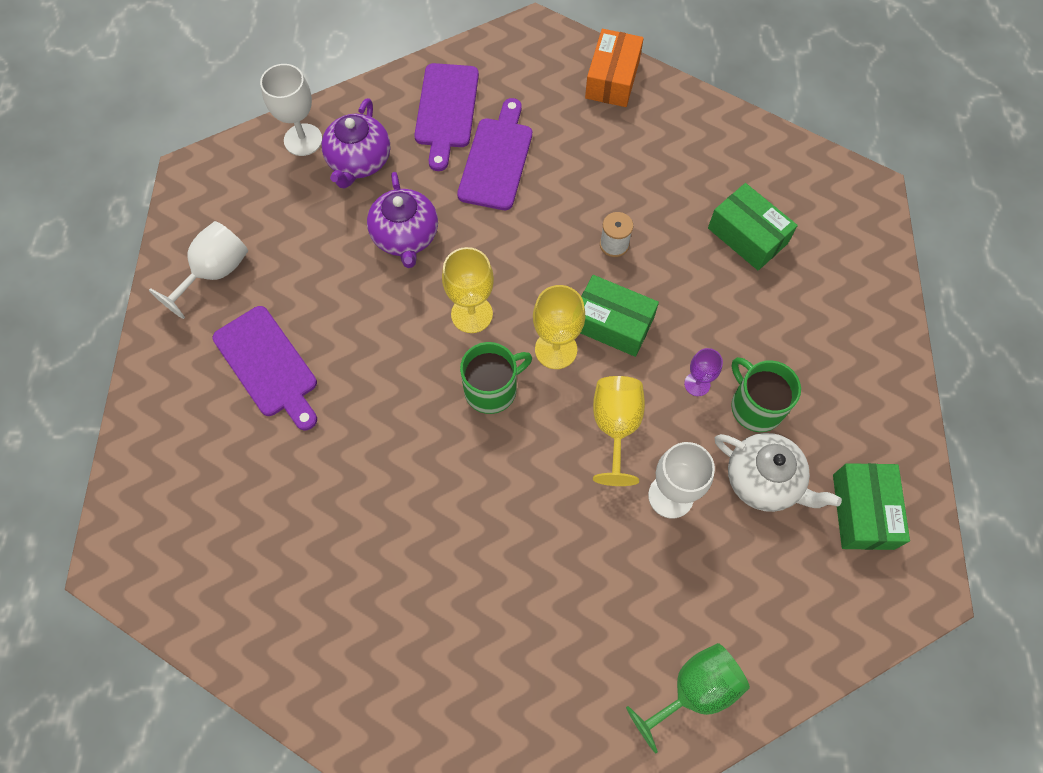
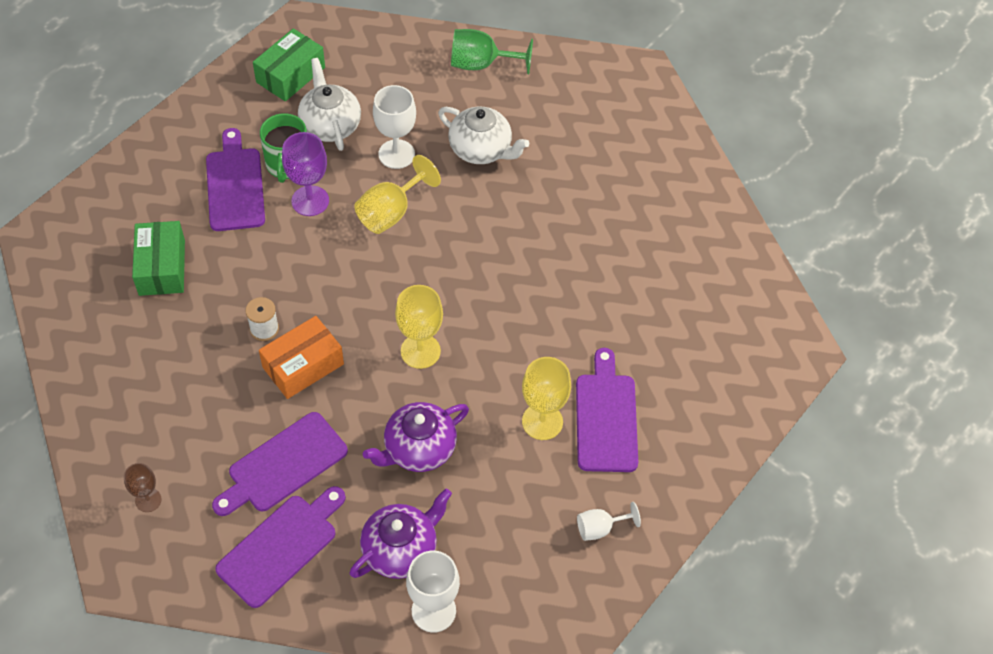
camera: 145 degrees left, 10 degrees down
white goblet [149,221,248,319] -> white goblet [577,502,641,541], size x0.60
purple teapot [367,172,438,268] -> purple teapot turned 150 degrees counterclockwise [363,402,469,472]
green mug [460,342,532,414] -> none
yellow goblet [533,285,585,369] -> yellow goblet moved to [522,357,571,440]
green box [581,275,659,357] -> none
orange box [585,29,644,107] -> orange box moved to [259,316,344,399]
purple goblet [684,348,723,396] -> purple goblet [282,132,329,216], size x1.66
none -> brown goblet [124,463,162,512]
none -> purple cutting board [206,128,265,231]
none -> white teapot [438,107,529,164]

